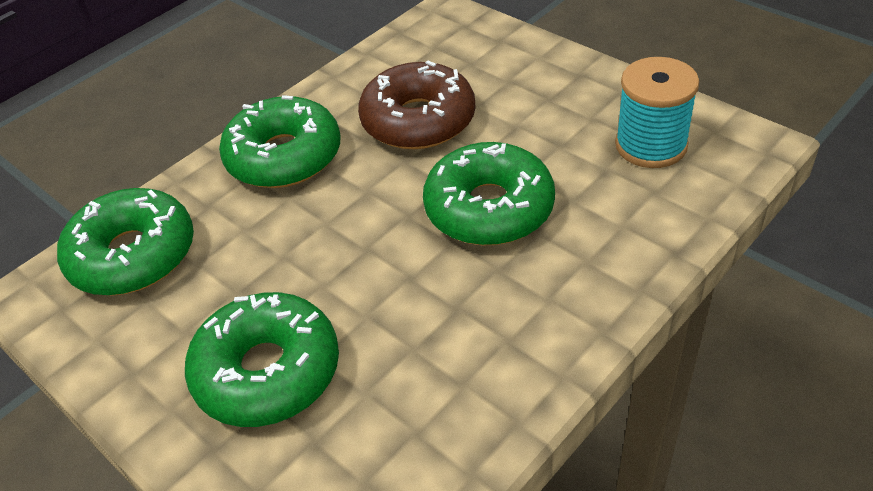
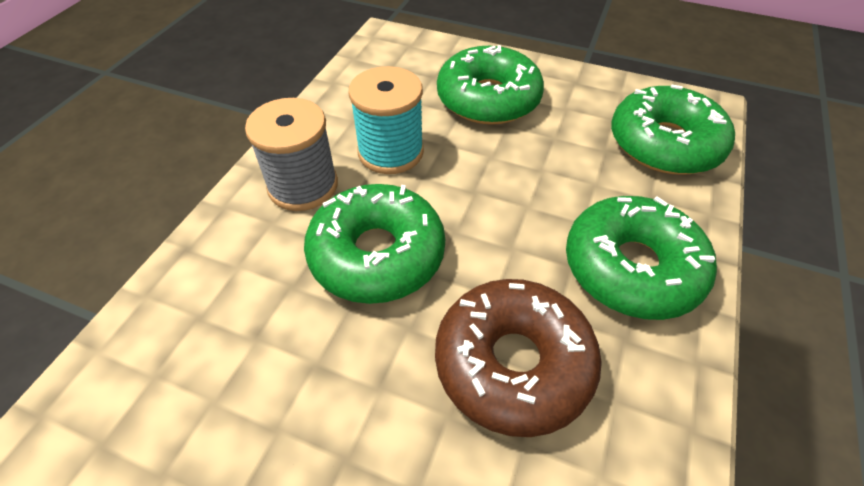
camera: 155 degrees right, 5 degrees up
turquoise spool [615,57,699,168] -> turquoise spool moved to [349,66,424,174]
none -> grey spool [245,98,338,211]

